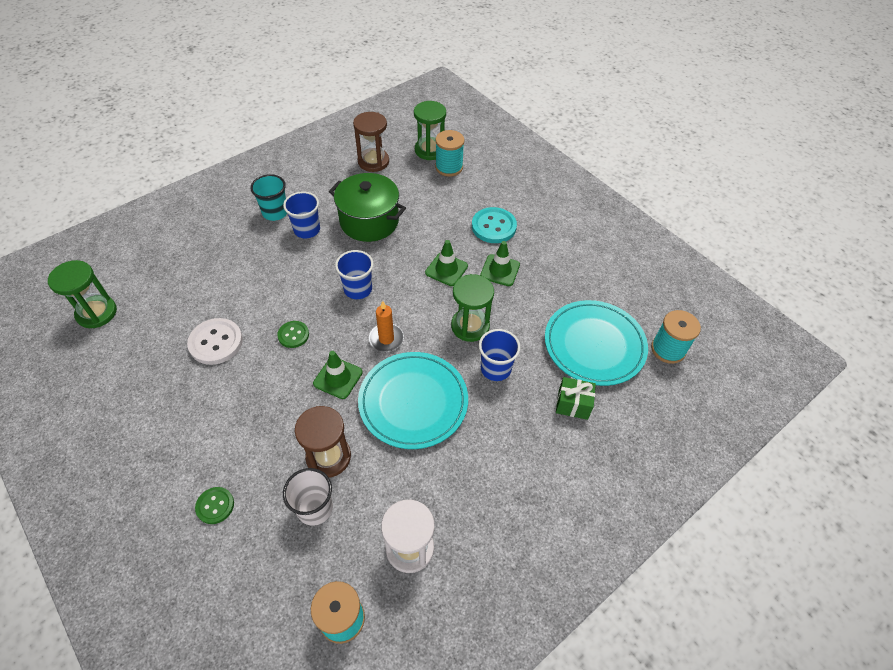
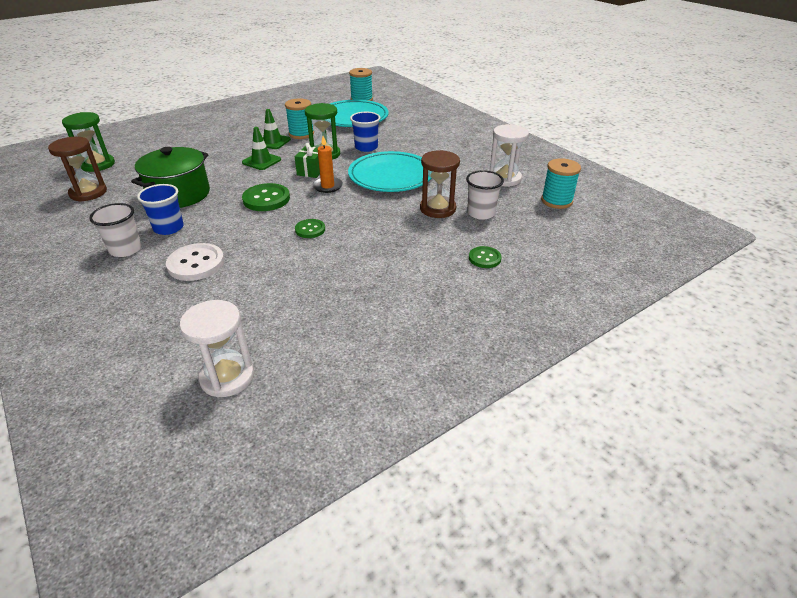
camera: 85 degrees left, 15 degrees down
green hourglass [48,260,117,328] -> white hourglass [180,300,254,397]
white button [187,318,243,365] -> white button moved to [166,243,224,281]
turquoise cup [250,174,287,221] -> white cup [89,203,142,257]
green traffic cone [313,351,363,399] -> none
blue cup [335,250,373,299] -> green button [242,183,290,211]
turquoise spool [435,130,465,177] -> turquoise spool moved to [285,98,314,139]
turquoise button [472,207,517,243] -> none
green gift [556,377,596,420] -> green gift moved to [295,143,320,178]

